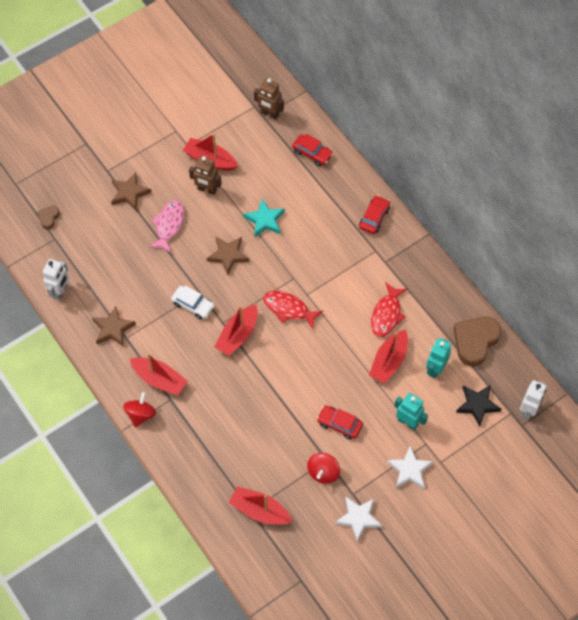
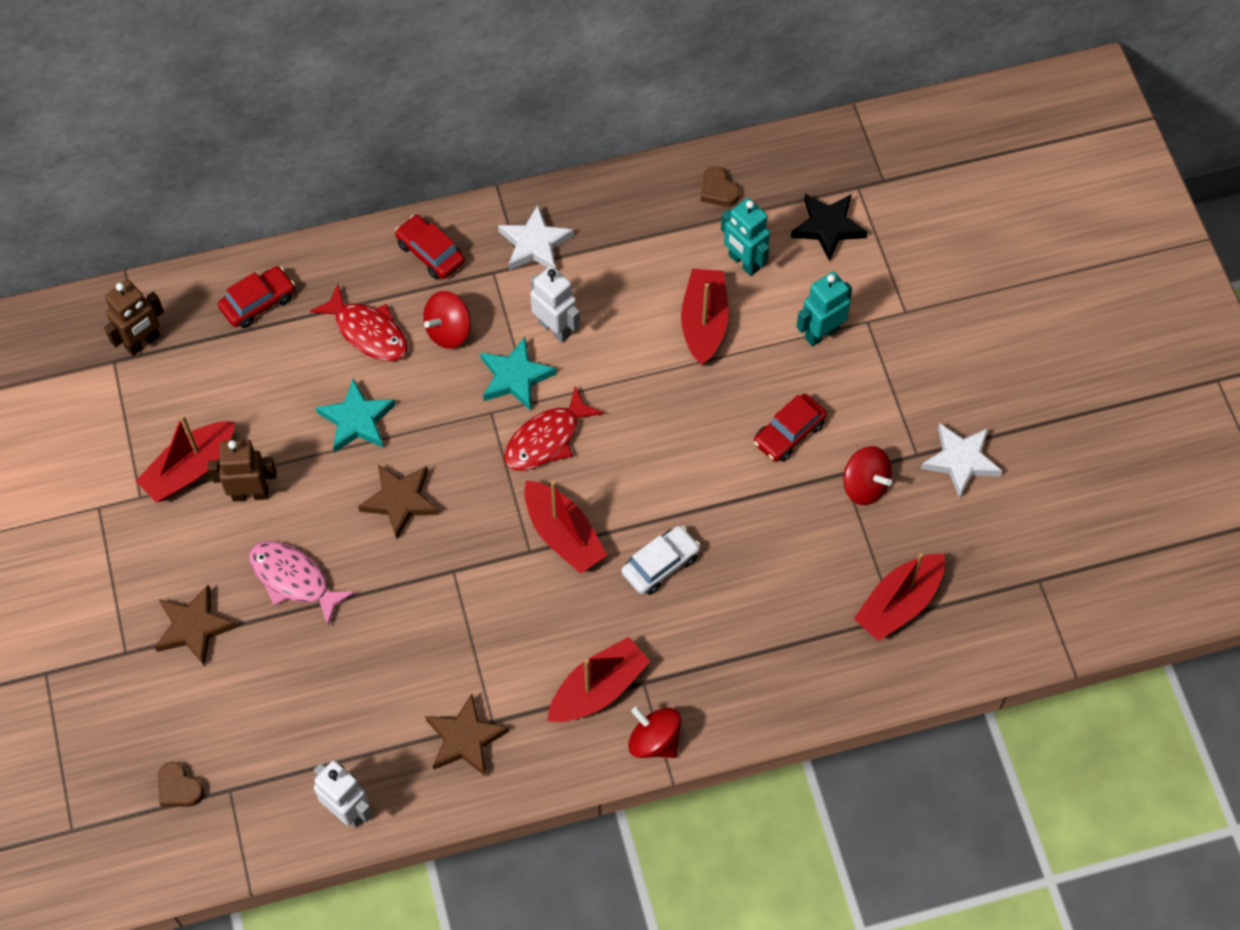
camera: 70 degrees left, 0 degrees up
white car [171,286,215,320] -> white car moved to [621,526,700,595]
brown robot [189,156,222,195] -> brown robot turned 135 degrees counterclockwise [208,440,277,501]
red boat [369,329,408,383] -> red boat turned 135 degrees counterclockwise [681,269,729,366]
red fish [371,282,407,337] -> red fish moved to [310,284,408,361]
white star [387,446,433,489] -> white star moved to [498,205,574,270]
brown heart [453,317,501,367] -> brown heart [701,167,739,207], size x0.49
white robot [520,380,546,420] -> white robot moved to [530,266,580,343]
none -> red spinning top [423,291,471,349]
none -> turquoise star [480,337,556,411]

